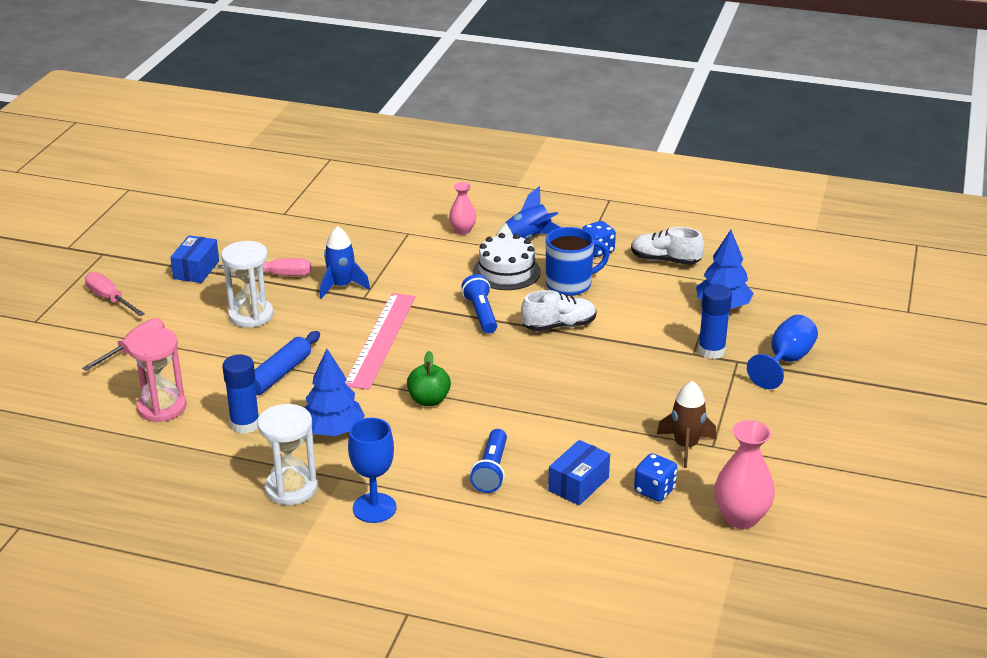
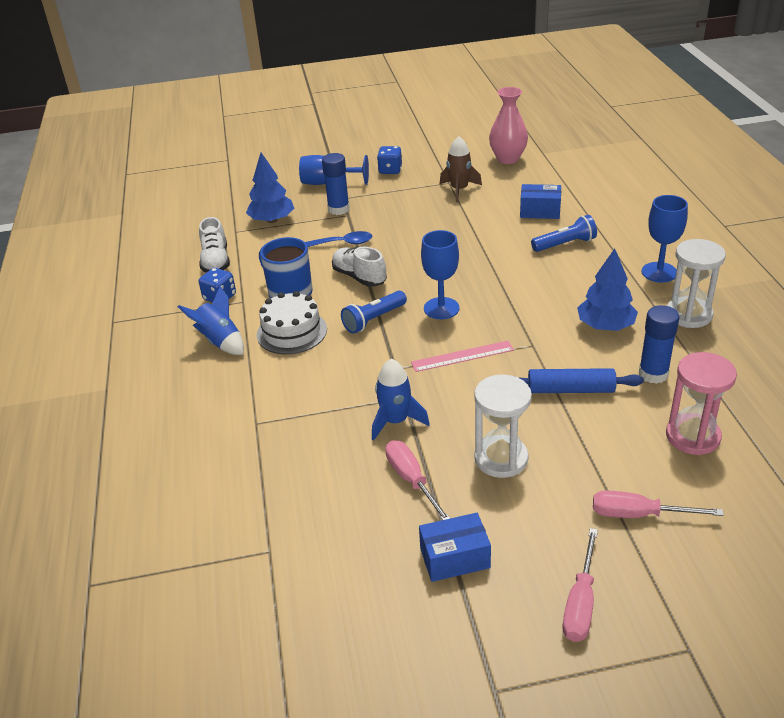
camera: 115 degrees left, 5 degrees up
pink ruler [345,293,415,390] -> pink ruler [411,341,514,372], size x0.61
green apple [407,351,451,406] -> none
pink vase [449,182,477,235] -> none
blue dice [634,453,677,502] -> blue dice moved to [377,146,402,174]
none -> blue spoon [305,231,372,247]
none -> blue goblet [421,230,460,319]

